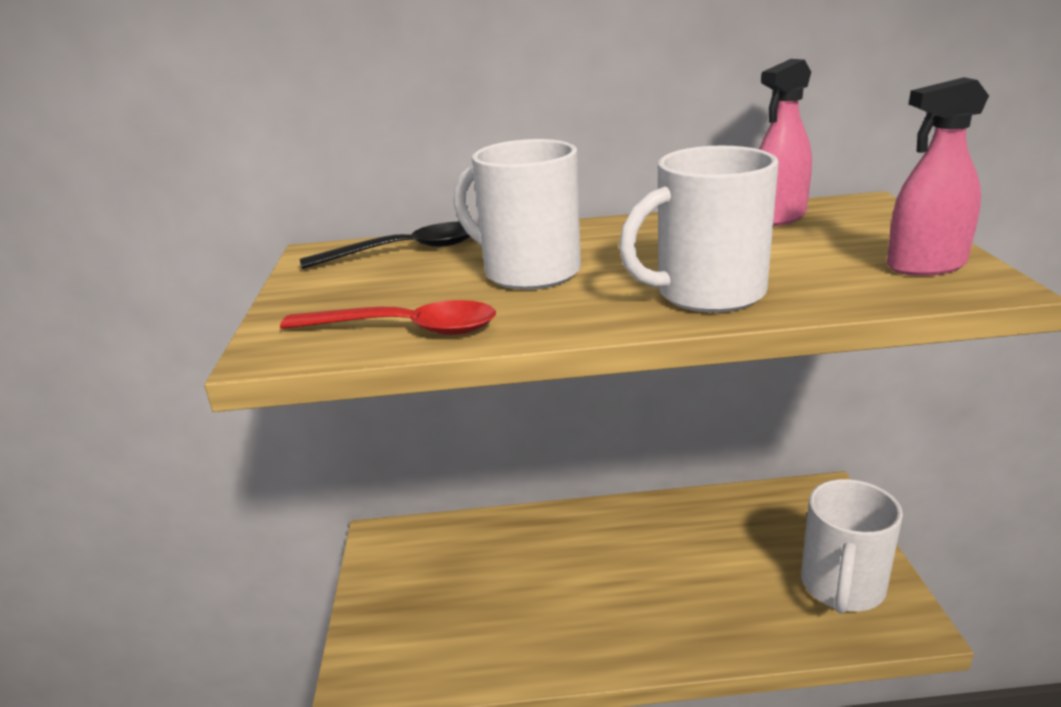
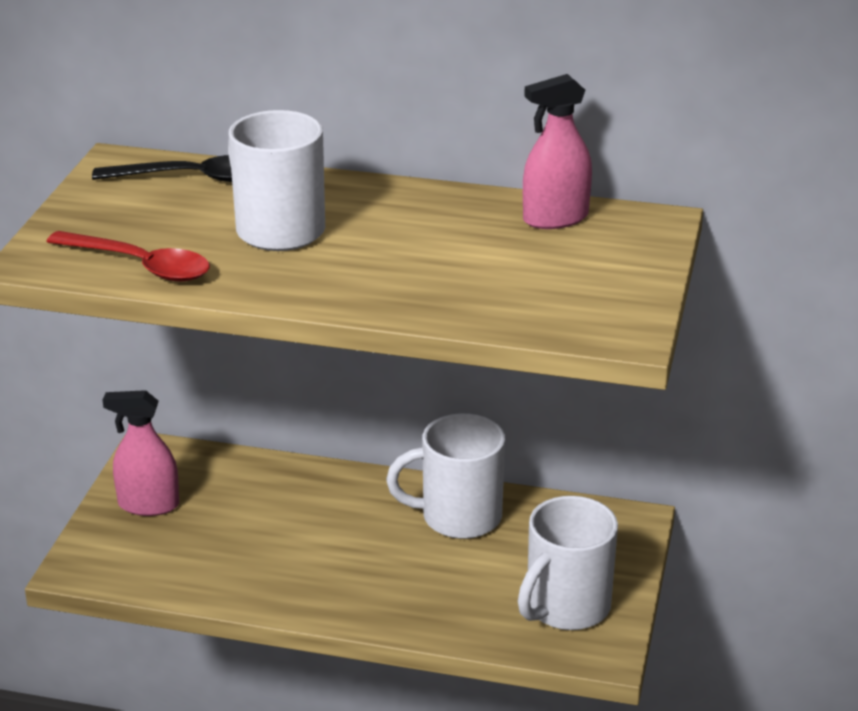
camera: 15 degrees right, 5 degrees up
white mug [619,146,779,313] -> white mug moved to [386,413,505,539]
pink spray bottle [887,77,989,276] -> pink spray bottle moved to [103,390,179,516]

